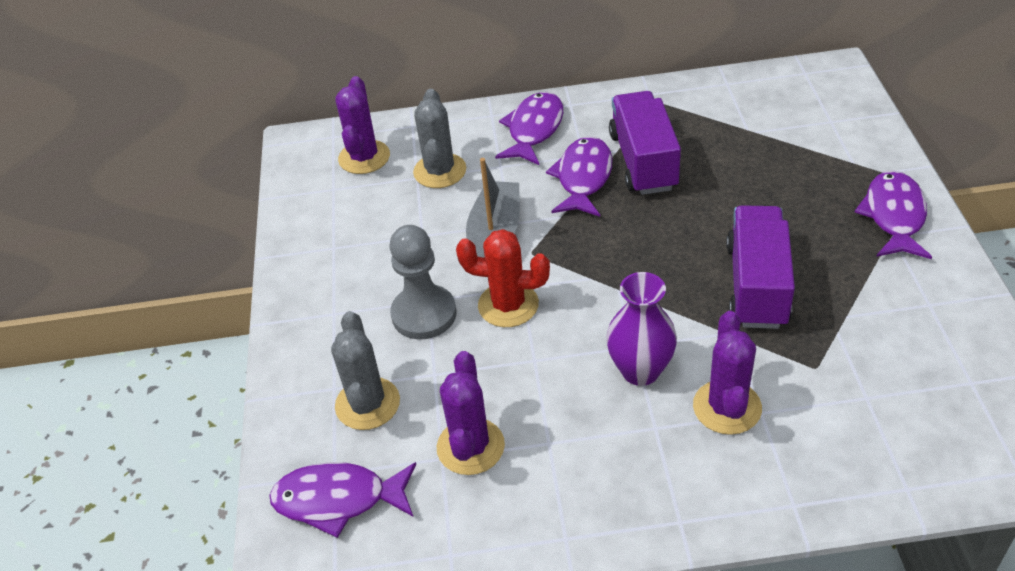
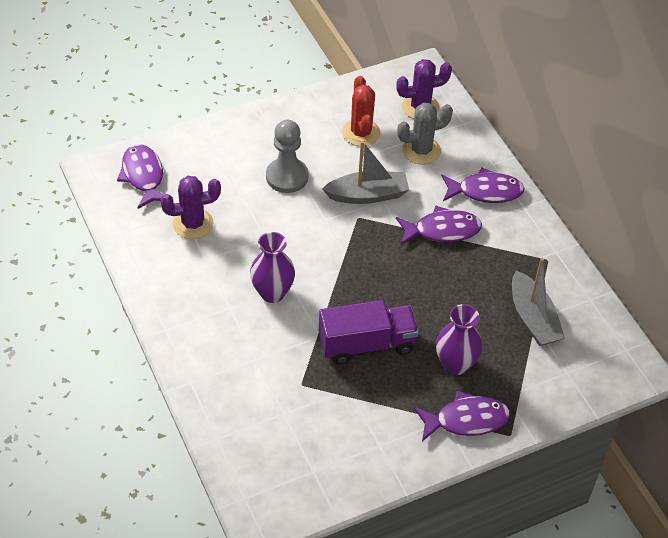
camera: 65 degrees right, 5 degrees up
grey cactus [331,311,400,430] -> none
red cactus [456,229,550,327] -> red cactus moved to [342,76,381,146]
purple truck [609,91,681,195] -> none
purple cactus [693,311,762,435] -> none
none -> purple vase [436,304,483,375]
none -> grey boat [512,258,565,346]

